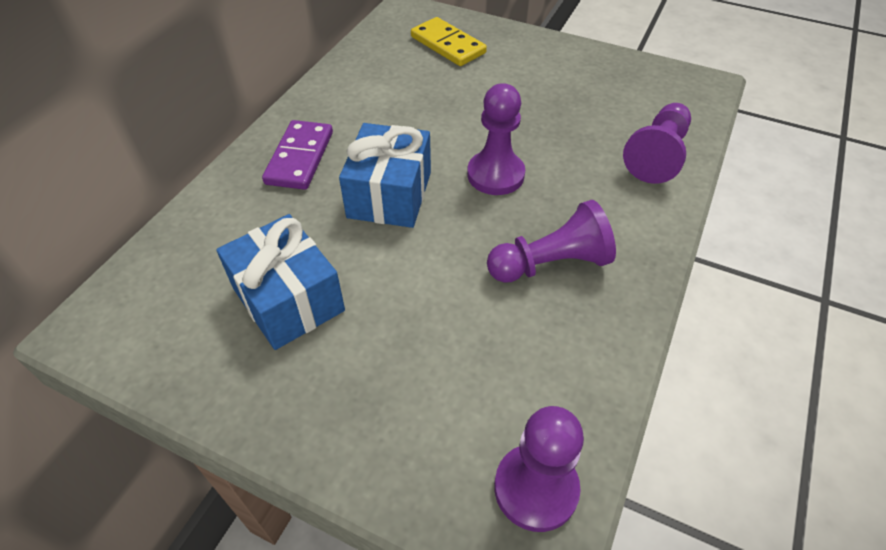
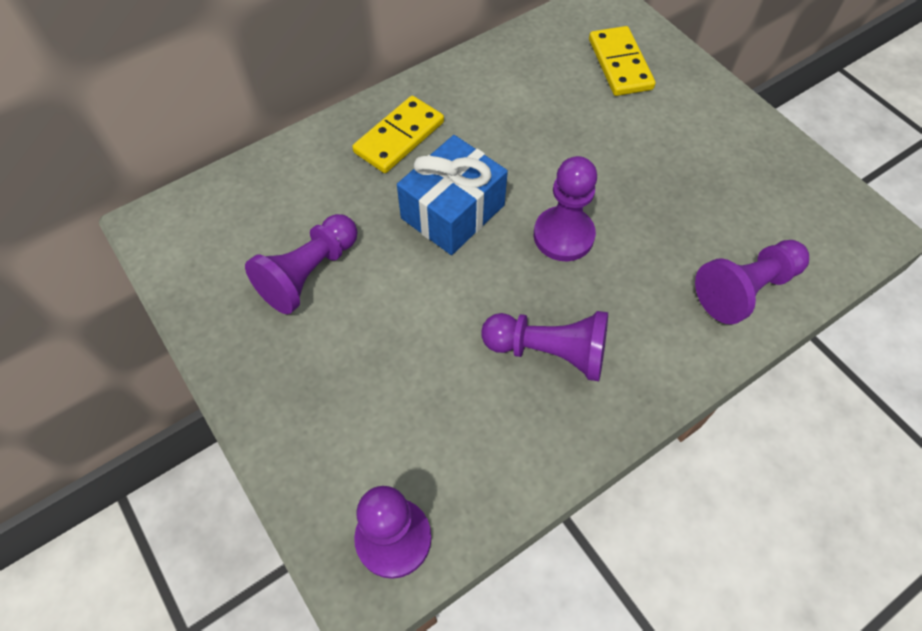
camera: 30 degrees right, 10 degrees up
blue gift [216,214,345,350] -> purple pawn [245,214,358,314]
purple domino [262,120,333,190] -> yellow domino [352,96,444,173]

